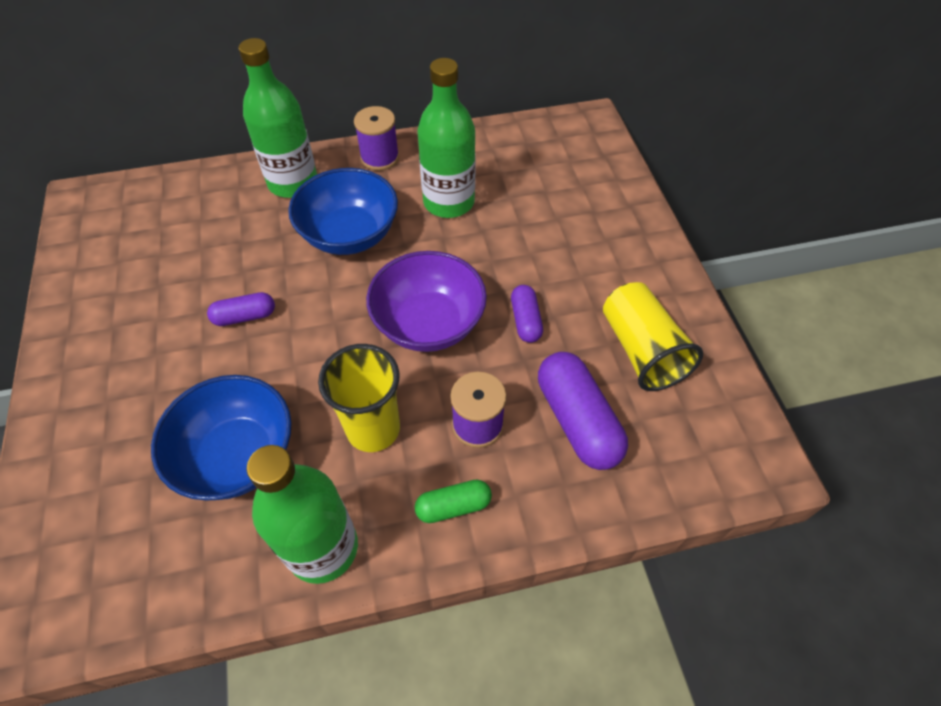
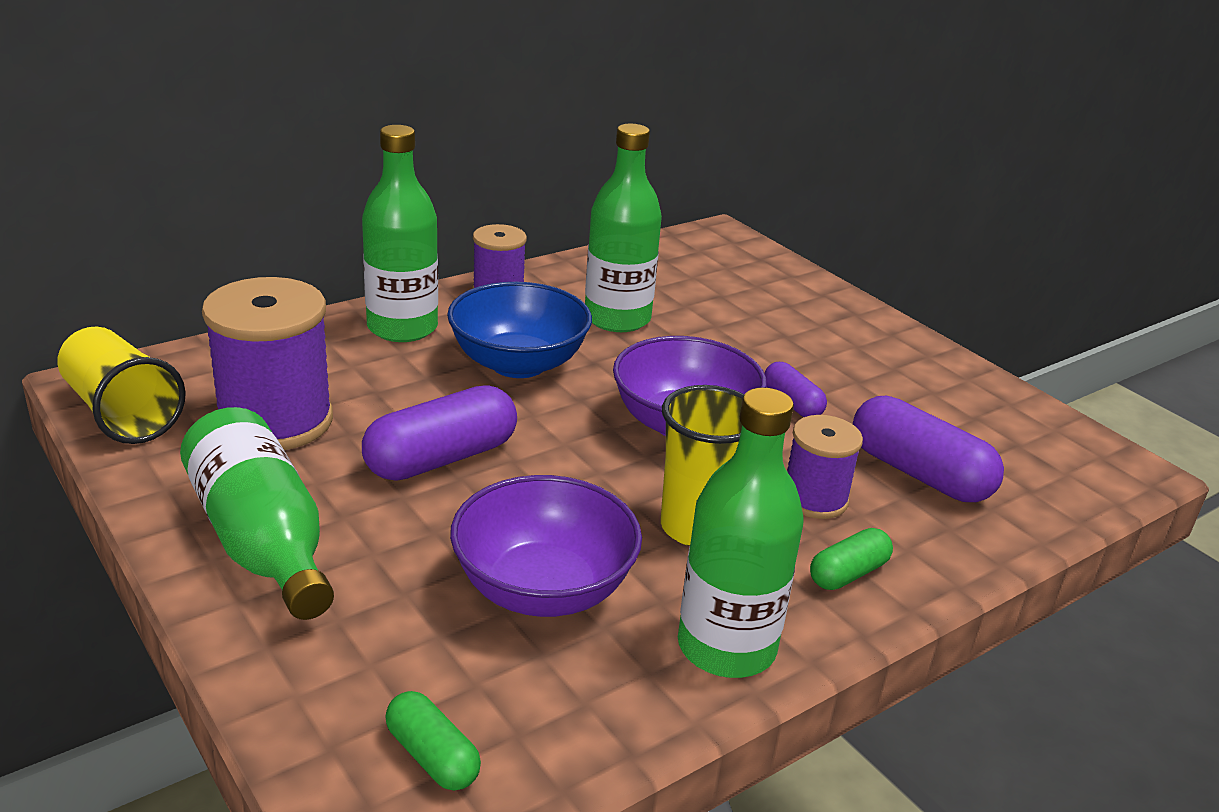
camera: 25 degrees left, 25 degrees down
blue bowl [151,375,292,500] -> purple bowl [450,475,642,617]
purple capsule [207,292,275,326] -> purple capsule [362,385,517,481], size x1.80
yellow cup [603,282,703,391] -> yellow cup moved to [57,327,186,444]
none -> green bottle [180,407,334,620]
none -> purple spool [202,277,333,450]
none -> green capsule [386,691,481,791]

